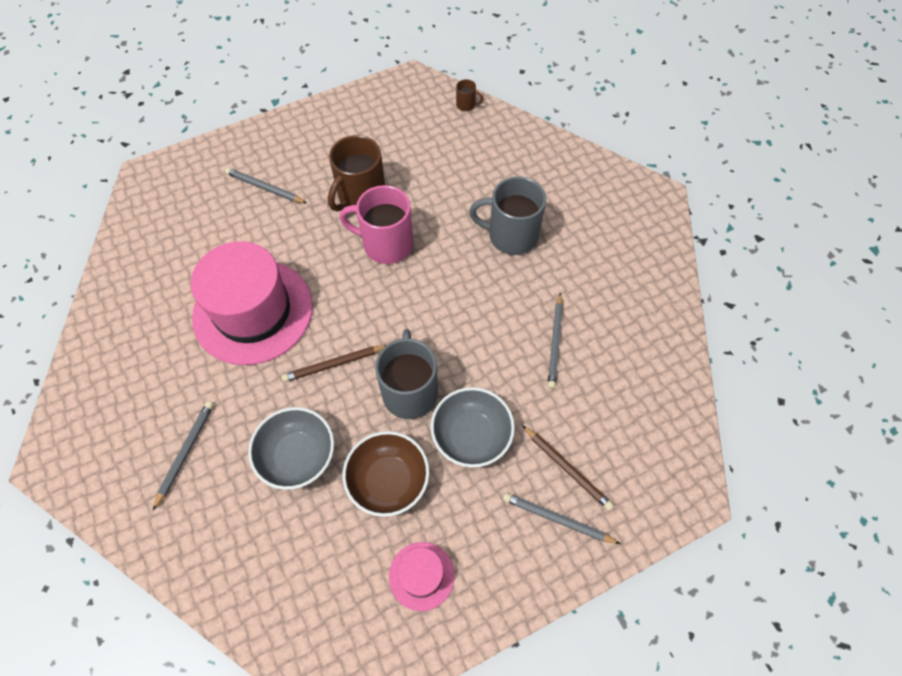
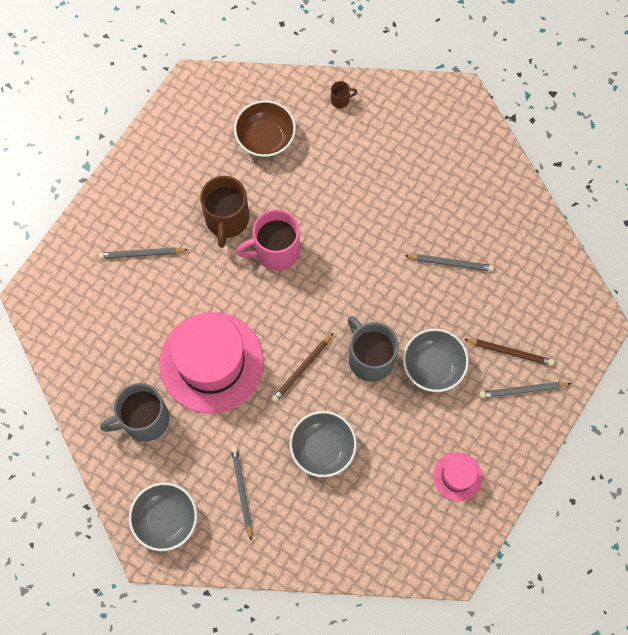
camera: 30 degrees left, 10 degrees up
brown bowl [343,431,429,517] -> brown bowl moved to [234,100,296,157]
brown mug [456,79,483,111] -> brown mug moved to [331,81,357,108]
grey mug [469,176,546,255] -> grey mug moved to [100,383,169,442]
grey pencil [548,292,563,389] -> grey pencil turned 60 degrees counterclockwise [404,254,494,272]
none -> grey bowl [129,483,197,551]

